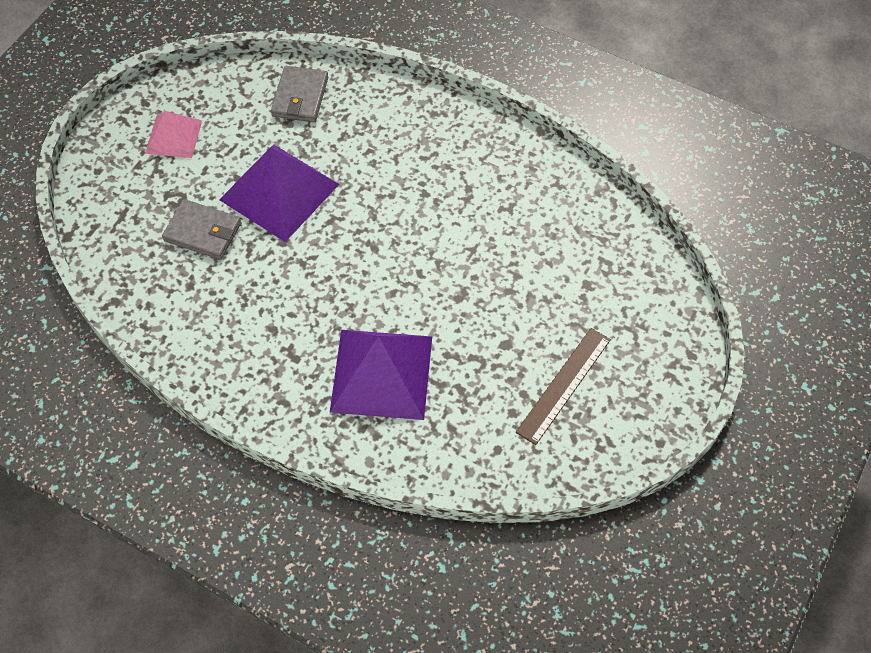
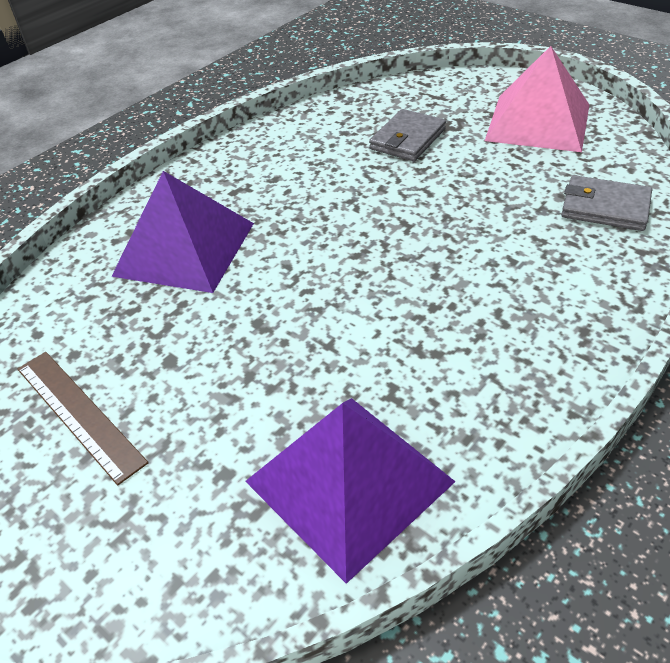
camera: 105 degrees right, 15 degrees down
pink pyramid [145,111,202,158] -> pink pyramid [485,46,589,152], size x1.75
purple pyramid [219,145,339,242] -> purple pyramid moved to [245,398,456,584]

